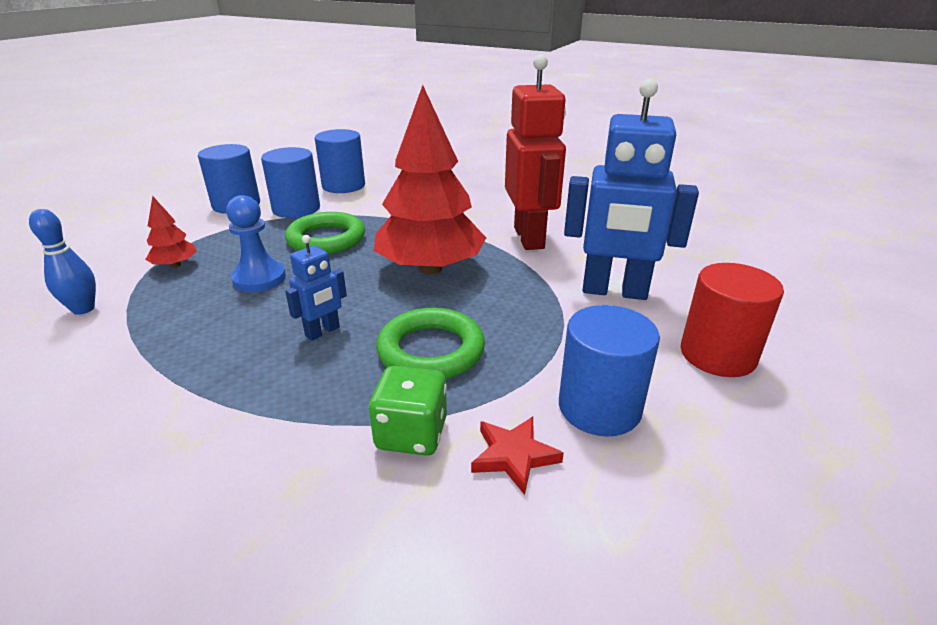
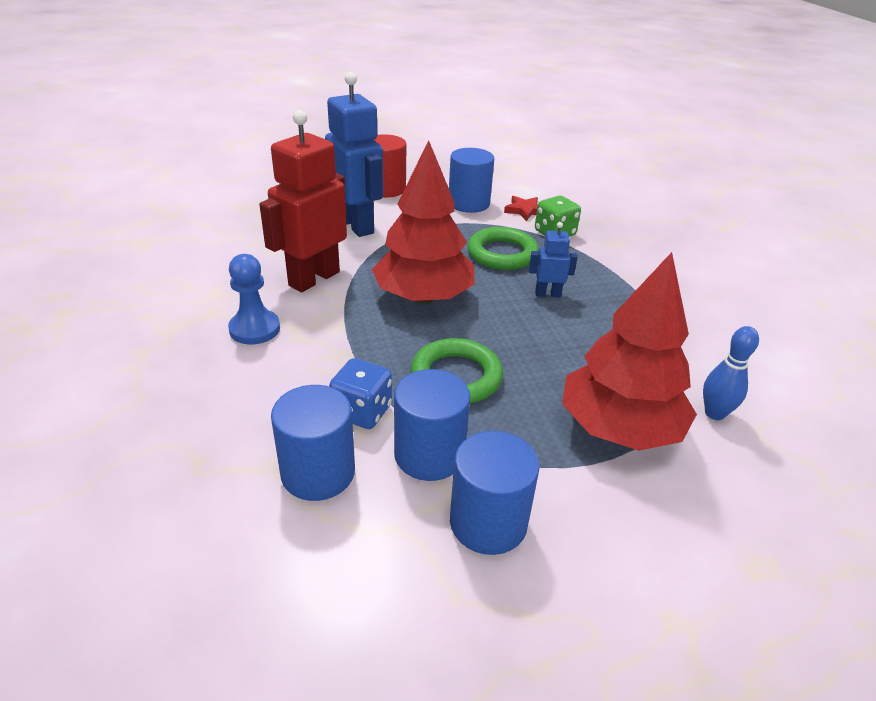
camera: 135 degrees left, 5 degrees up
red tree [145,196,197,268] -> red tree [562,252,697,451], size x2.33
blue pawn [226,195,286,292] -> blue pawn moved to [228,254,280,344]
none -> blue dice [329,358,392,429]

